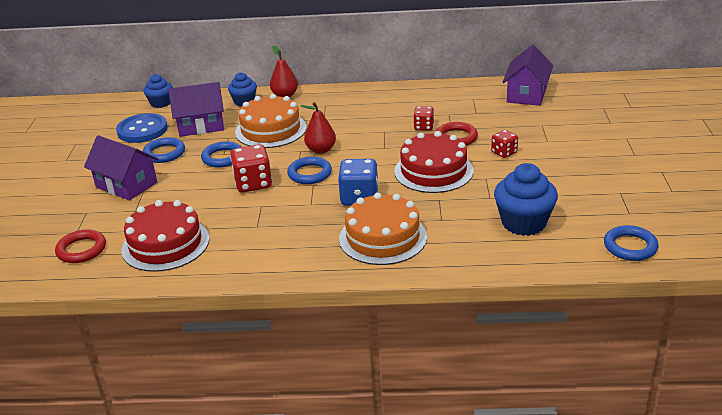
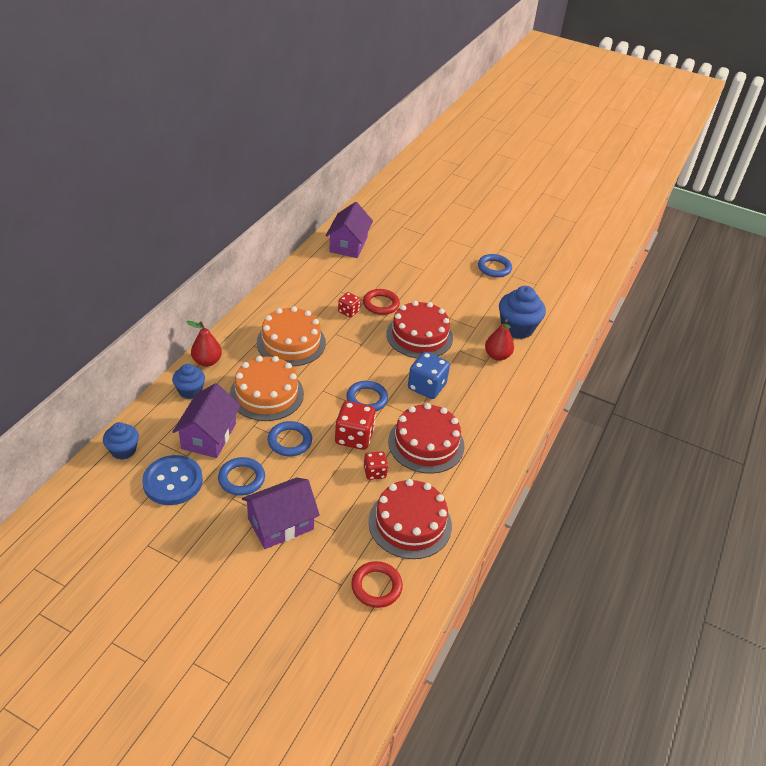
camera: 70 degrees left, 10 degrees up
red pear [301,102,336,154] -> red pear moved to [485,319,514,361]
orange cake [339,192,427,265] -> orange cake moved to [257,306,326,366]
red dice [491,130,518,158] -> red dice moved to [364,451,388,480]
purple house [503,45,553,106] -> purple house turned 60 degrees clockwise [326,202,373,258]
blue ring [604,225,659,261] -> blue ring moved to [478,254,512,277]
none -> red cake [388,403,465,474]

